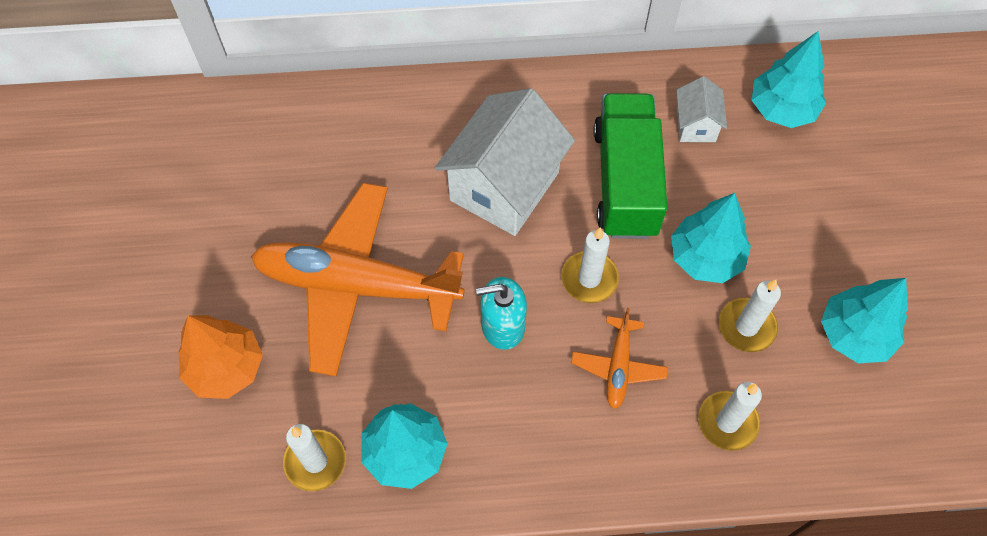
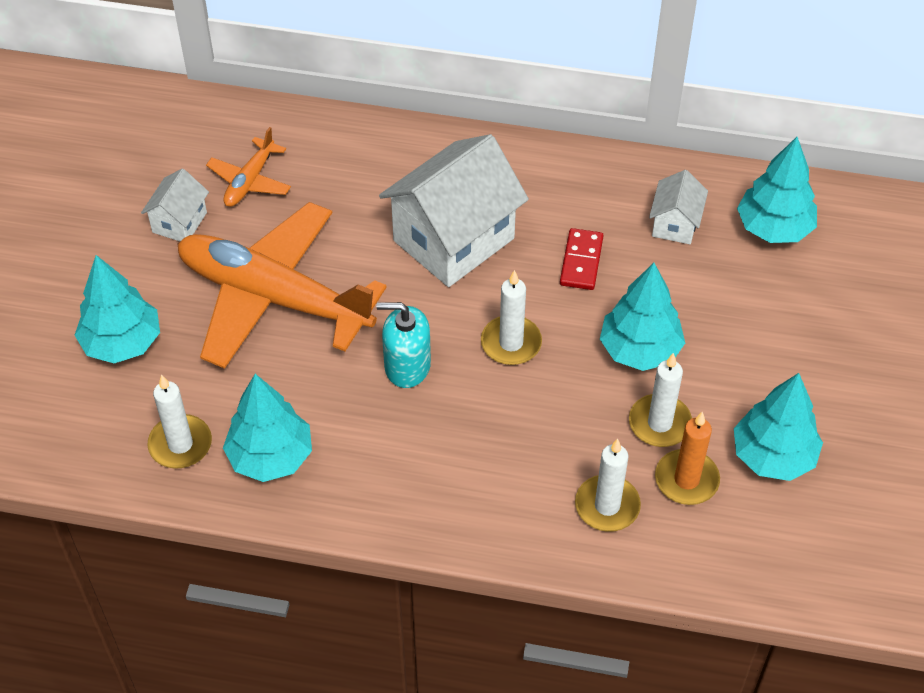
camera: 15 degrees right, 10 degrees down
orange tree [178,315,263,399] -> turquoise tree [75,255,160,363]
orange plane [571,308,668,409] -> orange plane moved to [206,127,291,207]
green truck [593,93,667,239] -> red domino [560,228,604,290]
none -> white house [141,169,209,241]
none -> orange candle [655,412,720,505]

